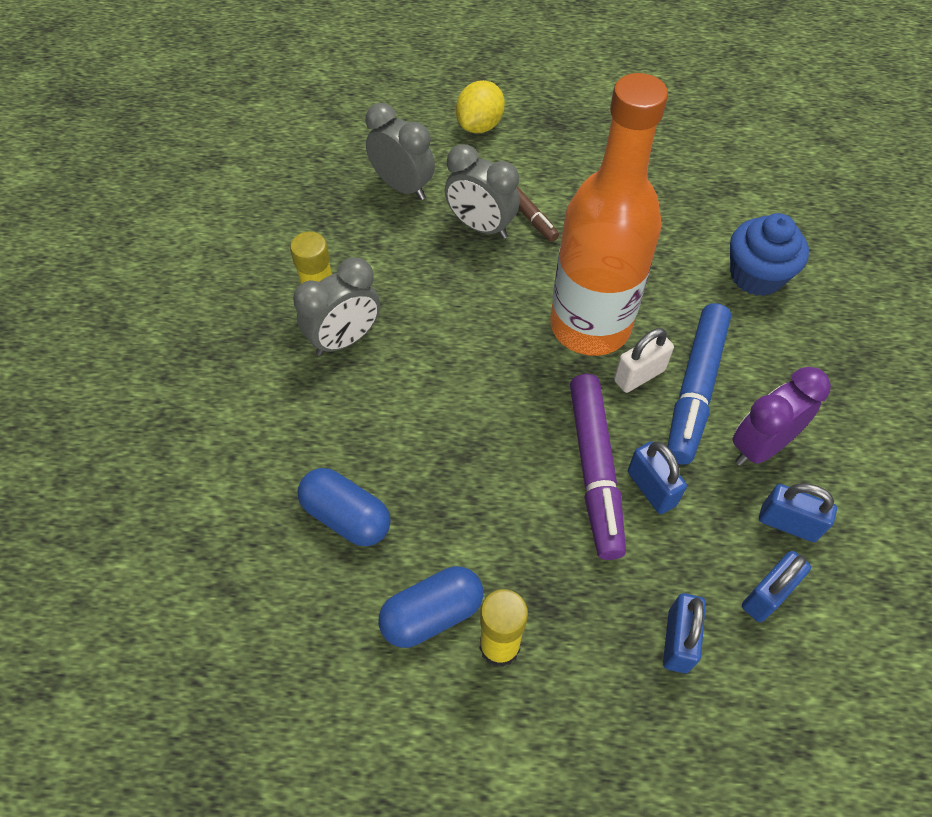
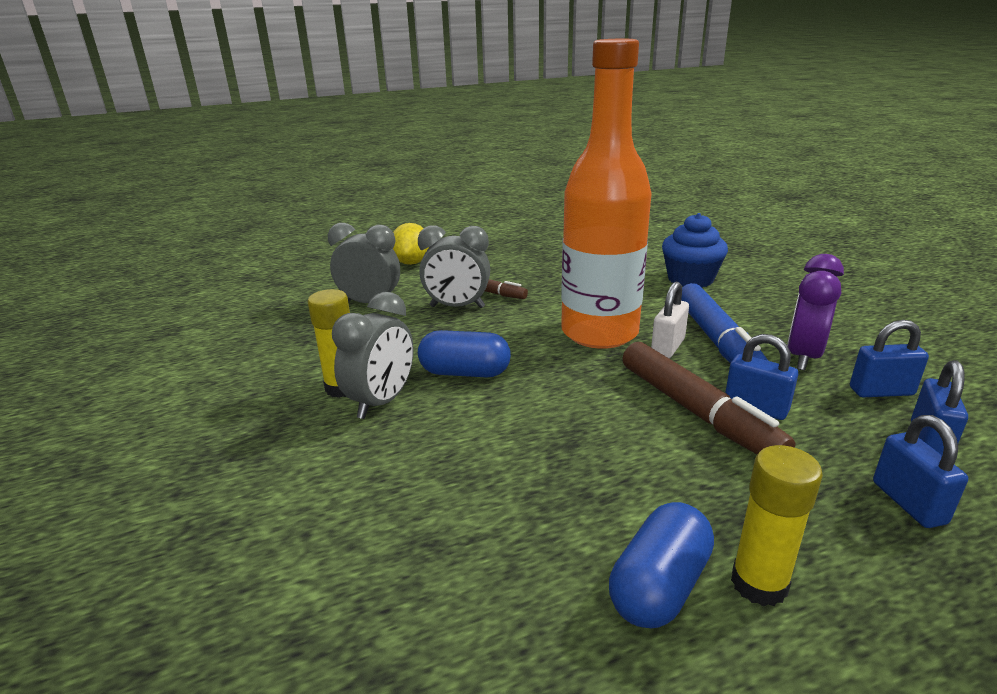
camera: 25 degrees left, 30 degrees down
blue capsule [298,468,391,546] -> blue capsule moved to [418,330,511,377]
purple marker [570,374,626,560] -> brown marker [623,342,796,454]

